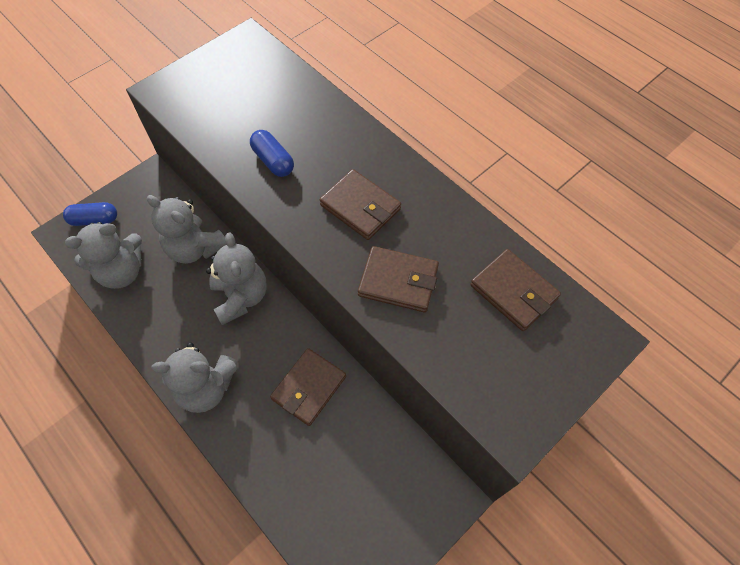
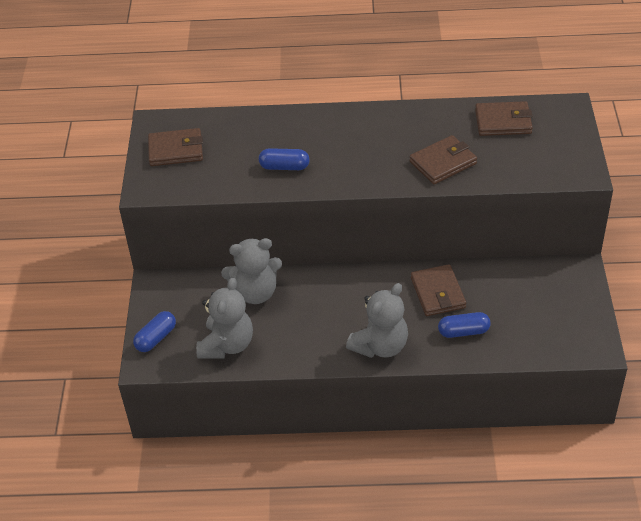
camera: 45 degrees left, 15 degrees down
grey teddy bear [206,233,267,325] -> none
brown wallet [319,169,401,240] -> brown wallet moved to [148,128,203,166]
none -> blue capsule [438,312,491,338]

